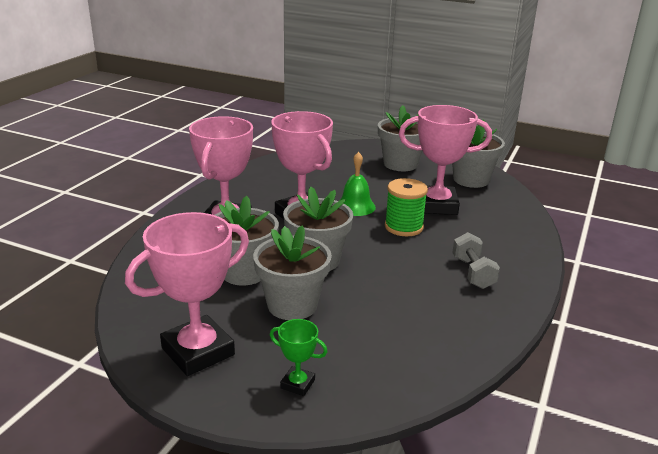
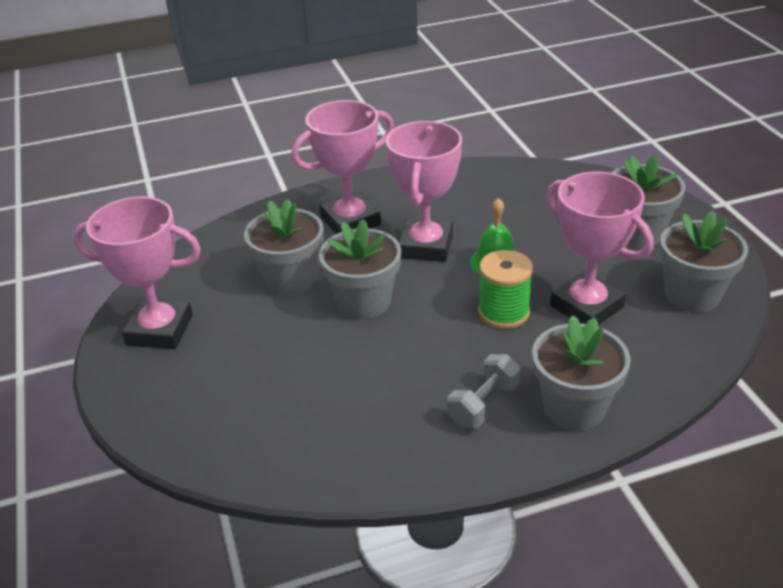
camera: 50 degrees right, 10 degrees up
grey flower pot [253,225,332,320] -> grey flower pot moved to [532,315,631,431]
green trophy [270,319,328,396] -> none

